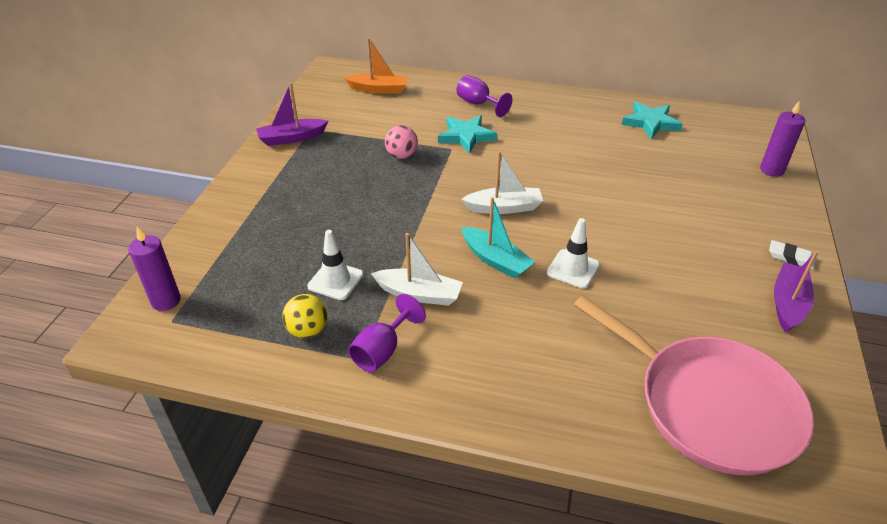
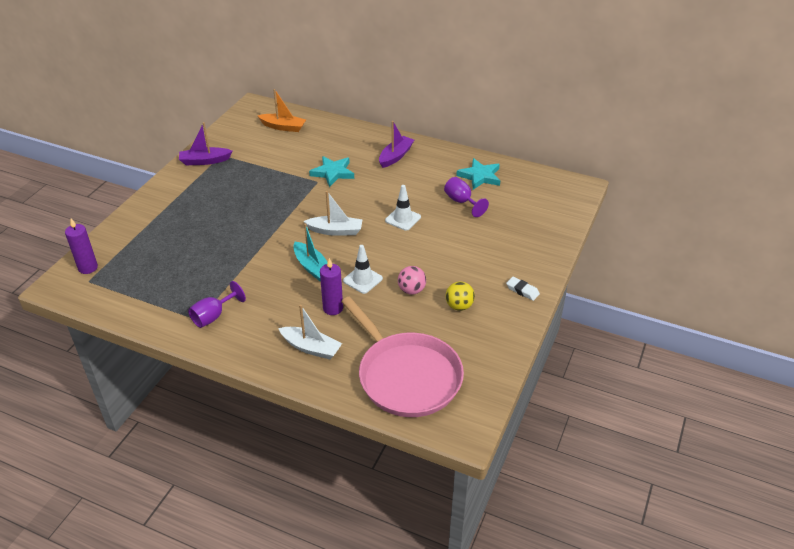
camera: 10 degrees right, 0 degrees up
yellow ball [282,294,328,338] -> yellow ball moved to [445,281,475,311]
white traffic cone [307,230,363,300] -> white traffic cone moved to [385,185,421,231]
white boat [371,233,463,306] -> white boat moved to [278,305,342,359]
pink ball [385,125,418,159] -> pink ball moved to [398,266,426,295]
purple goblet [457,75,512,117] -> purple goblet moved to [444,177,489,217]
purple candle [760,102,805,177] -> purple candle moved to [320,258,343,315]
purple boat [774,251,819,333] -> purple boat moved to [379,121,414,168]

